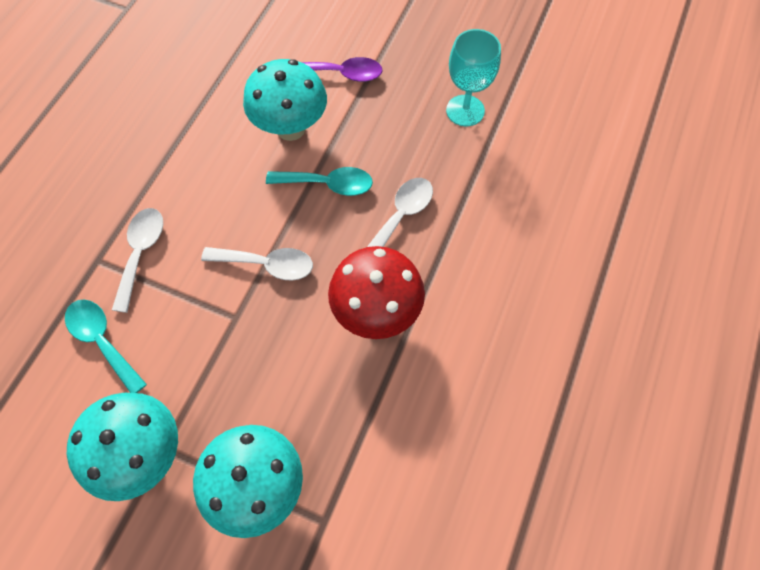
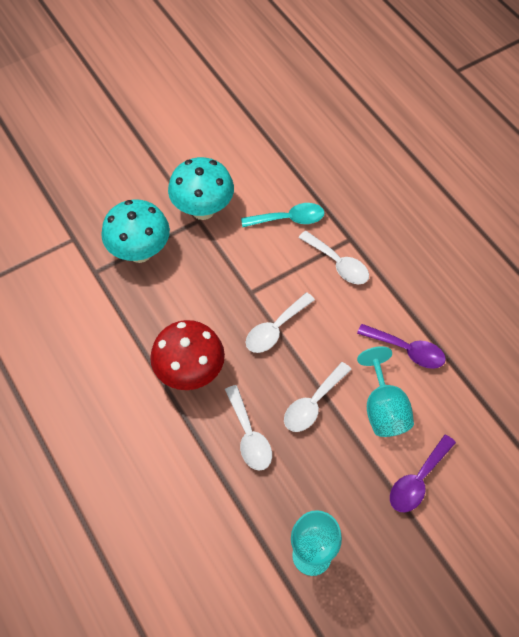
camera: 125 degrees right, 5 degrees down
turquoise mushroom [243,59,327,141] -> turquoise goblet [357,346,414,437]
turquoise spoon [266,167,373,196] -> white spoon [284,362,352,432]
none -> purple spoon [357,324,446,369]

